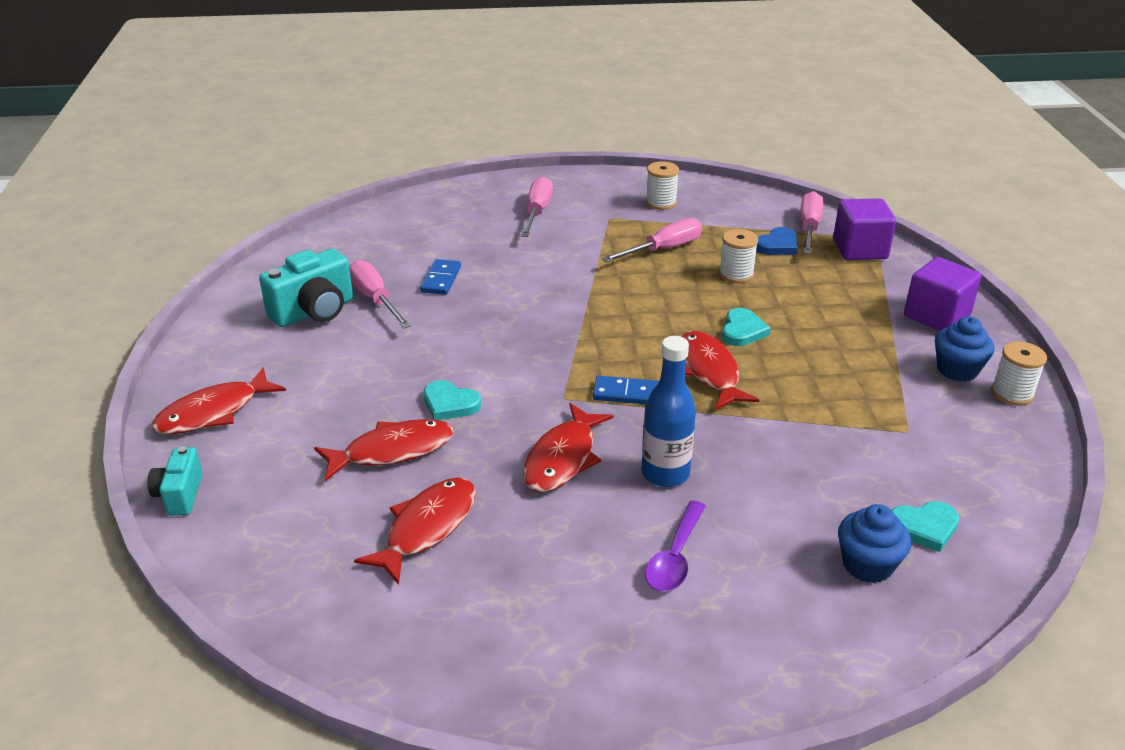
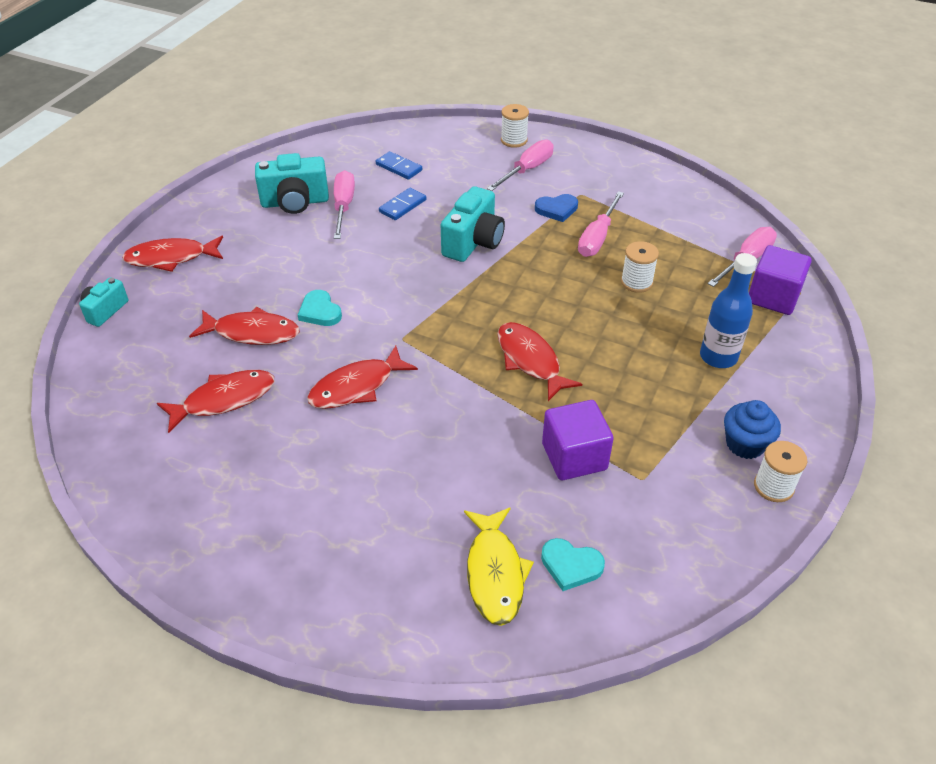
camera: 30 degrees right, 10 degrees up
blue domino [593,376,659,404] -> blue domino moved to [376,151,422,180]
pink screwdriver [602,218,702,262] -> pink screwdriver turned 120 degrees clockwise [578,191,624,257]
blue bottle [641,336,696,487] -> blue bottle moved to [700,253,757,368]
purple spoon [645,500,706,592] -> none
white spool [646,161,679,210] -> white spool moved to [501,104,529,148]
red fish [682,331,759,410] -> red fish turned 45 degrees counterclockwise [497,322,582,401]
turquoise heart [722,308,771,346] -> none
blue heart [756,227,798,255] -> blue heart moved to [535,194,578,222]
blue cupcake [838,504,911,583] -> yellow fish [464,507,534,626]
purple cube [904,257,982,331] -> purple cube moved to [542,400,614,480]
none -> turquoise camera [441,186,505,262]

